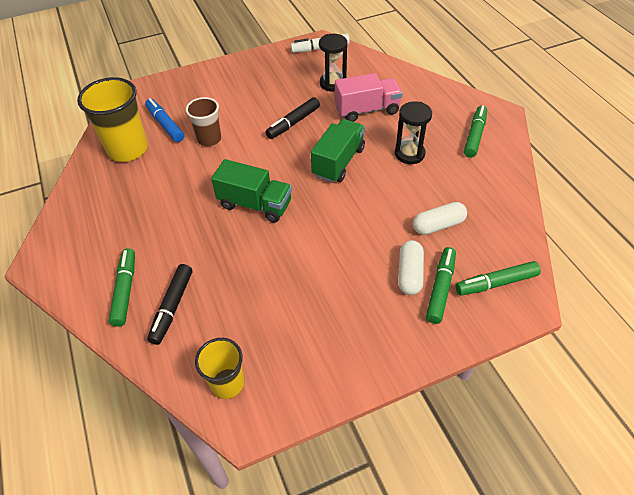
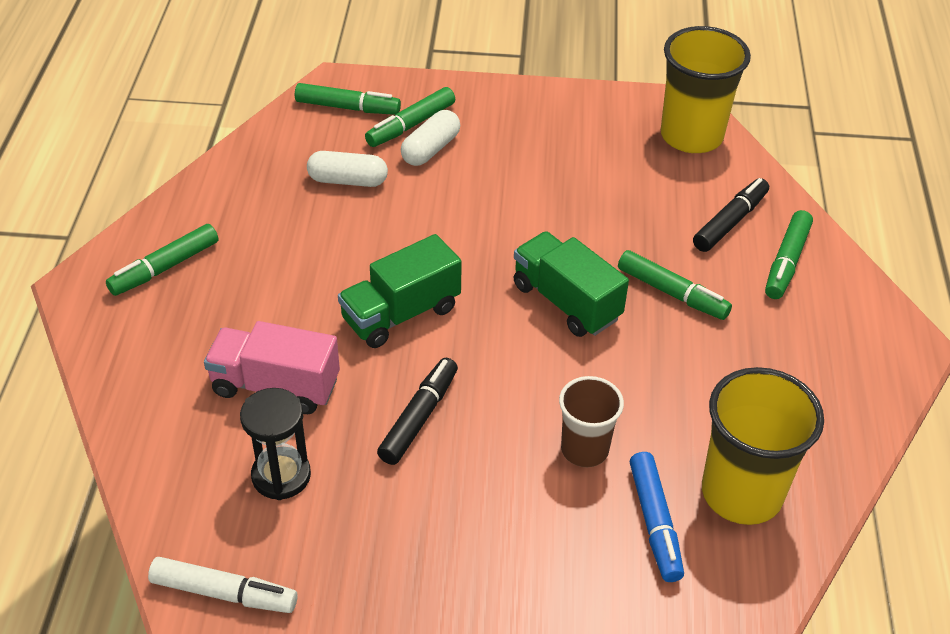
camera: 155 degrees left, 5 degrees down
yellow cup [195,338,244,399] -> yellow cup [661,26,751,153], size x1.66
black marker [265,97,320,139] -> black marker turned 45 degrees counterclockwise [377,358,458,465]
black hourglass [395,101,432,164] -> none
none -> green marker [618,250,732,320]

